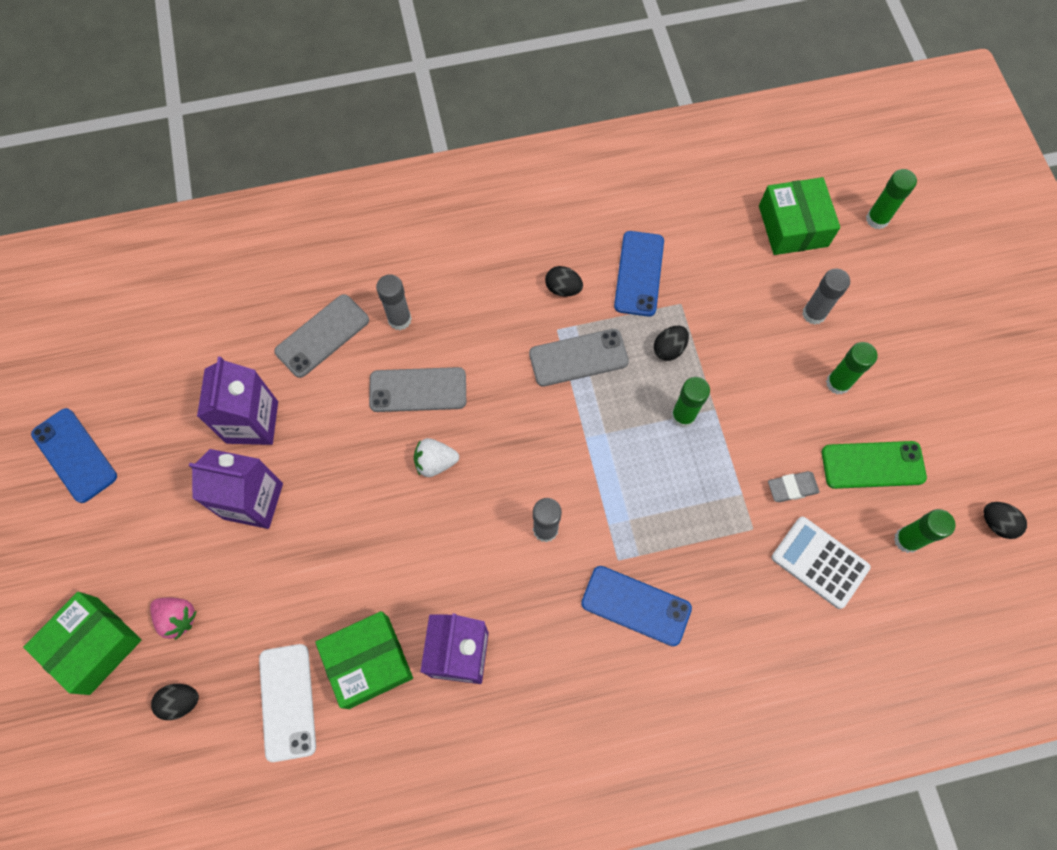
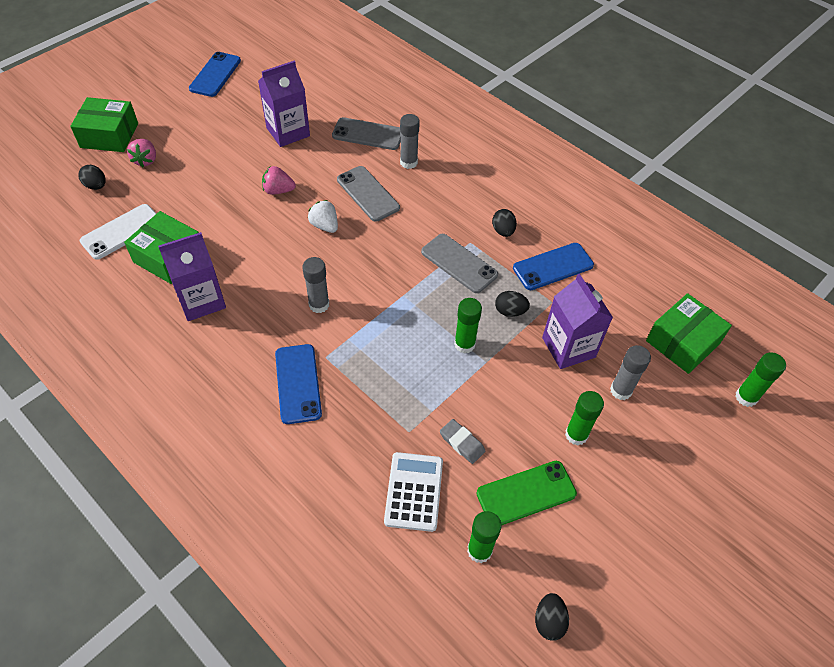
camera: 55 degrees right, 15 degrees down
purple carton [189,449,283,529] -> purple carton moved to [542,273,613,369]
green phone [822,441,927,489] -> green phone turned 75 degrees counterclockwise [476,461,577,525]
none -> pink strawberry [262,166,296,195]

